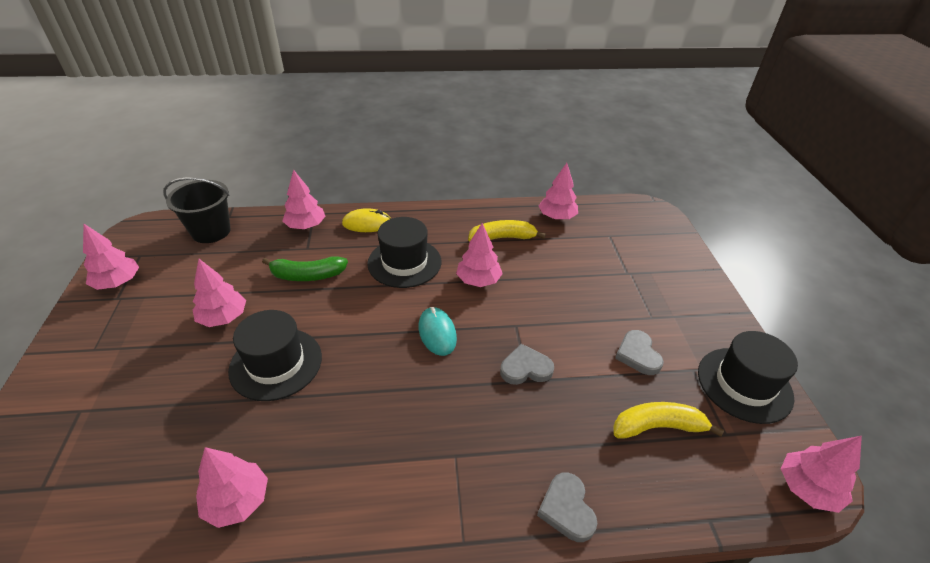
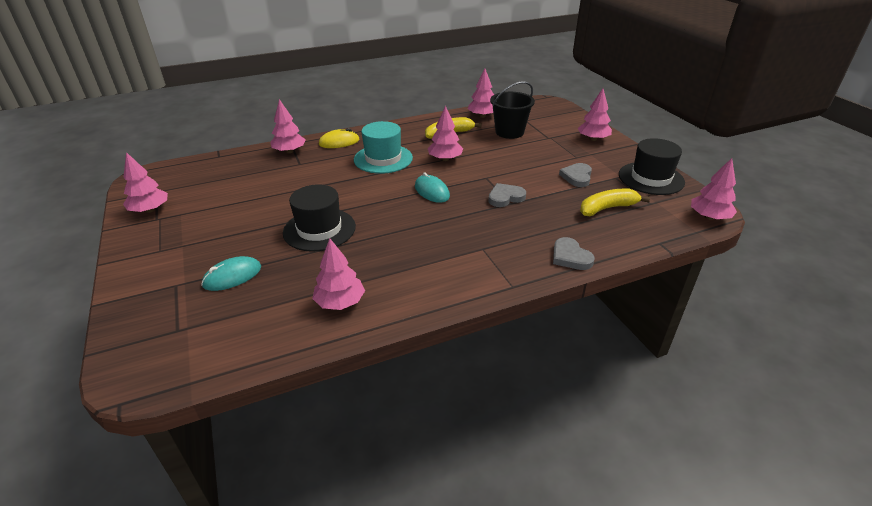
camera: 15 degrees left, 5 degrees down
black bucket [163,178,231,243] -> black bucket moved to [490,81,535,139]
pink tree [193,259,246,327] -> pink tree moved to [577,89,612,141]
green banana [262,256,348,281] -> none
black hat [367,217,441,288] -> turquoise hat [354,121,413,174]
grey heart [615,330,664,375] -> grey heart turned 45 degrees clockwise [559,163,592,187]
none -> turquoise mouse [201,256,261,291]

